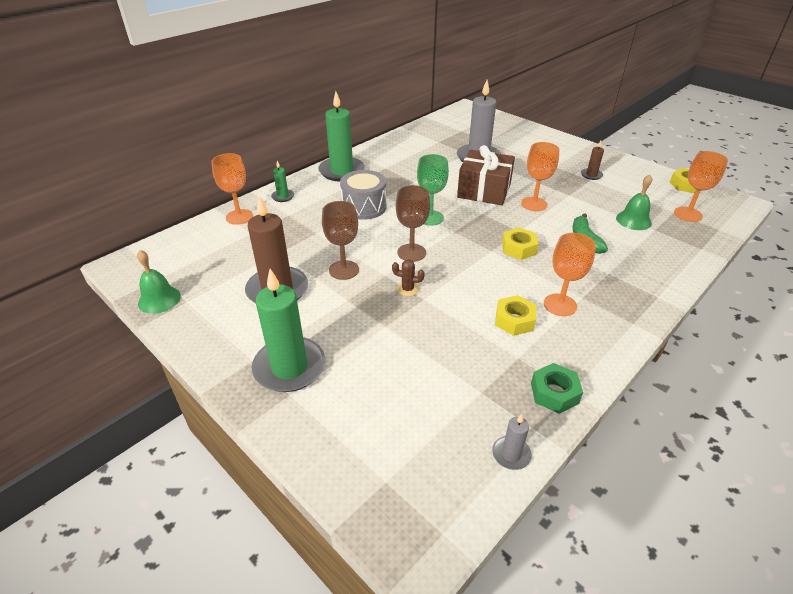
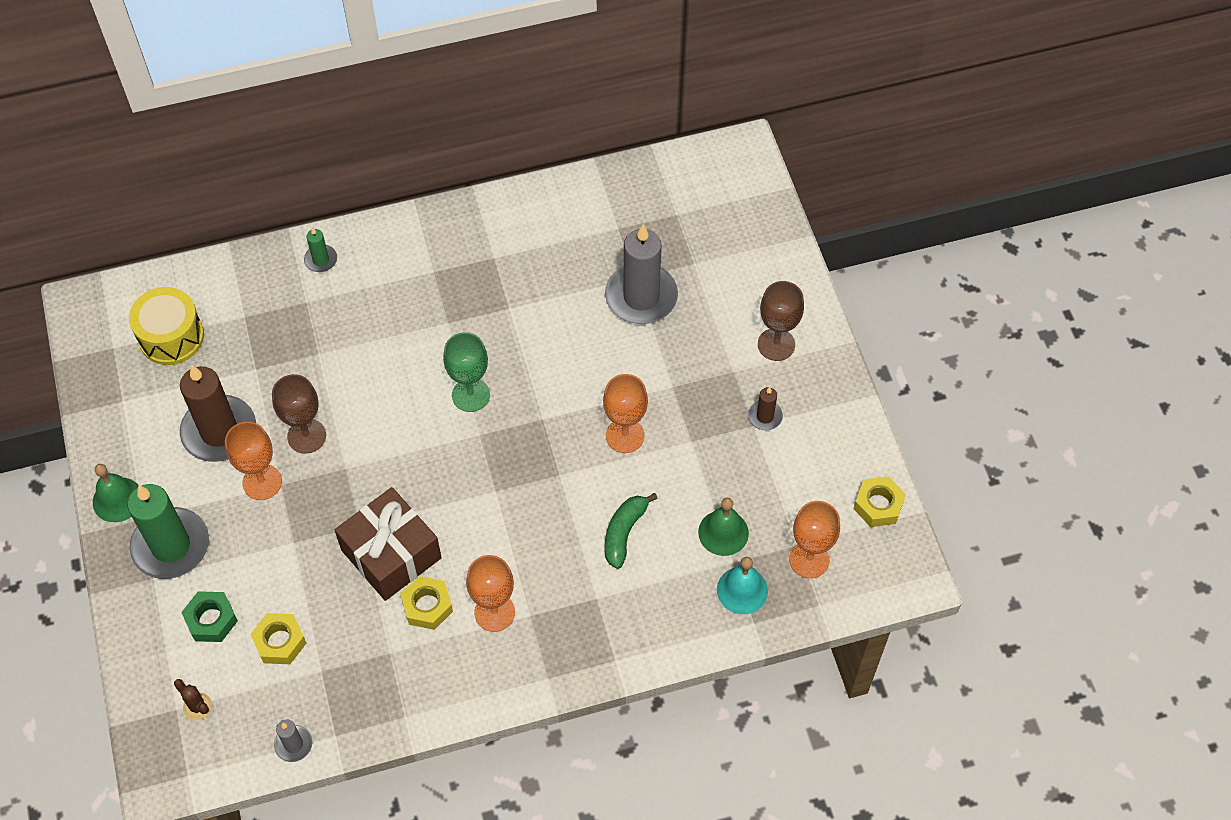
camera: 30 degrees right, 20 degrees up
green bell [137,250,181,314] -> green bell moved to [93,464,139,522]
orange goblet [212,153,253,225] -> orange goblet moved to [225,421,282,500]
green candle [318,92,365,181] -> none
grey drum [340,170,387,220] -> none
brown cactus [392,259,425,296] -> brown cactus moved to [174,679,212,721]
brown goblet [396,185,430,262] -> brown goblet moved to [758,281,804,361]
brown gift [457,145,515,205] -> brown gift moved to [335,487,442,601]
yellow nut [502,227,539,260] -> yellow nut moved to [250,613,306,664]
green nut [531,363,583,414] -> green nut moved to [181,591,238,642]
none -> yellow drum [129,287,204,365]
none -> turquoise bell [717,557,768,614]

